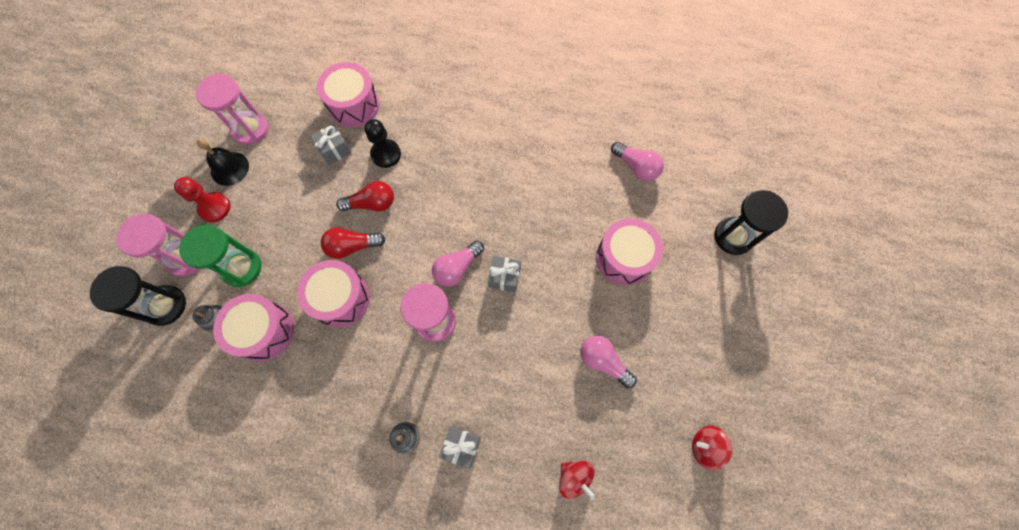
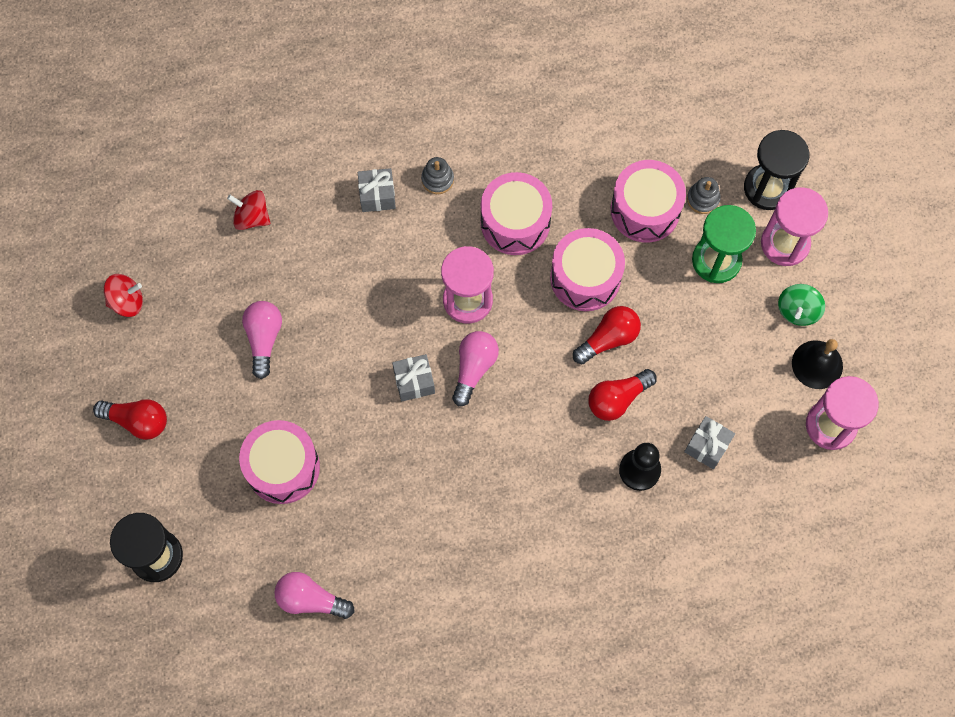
camera: 155 degrees right, 0 degrees up
red pawn [174,177,230,222] -> green spinning top [778,284,825,326]
pink drum [317,62,380,127] -> pink drum moved to [481,172,552,255]
pink light bulb [580,335,637,389] -> pink light bulb turned 105 degrees counterclockwise [242,301,282,379]
none -> red light bulb [93,399,167,440]

